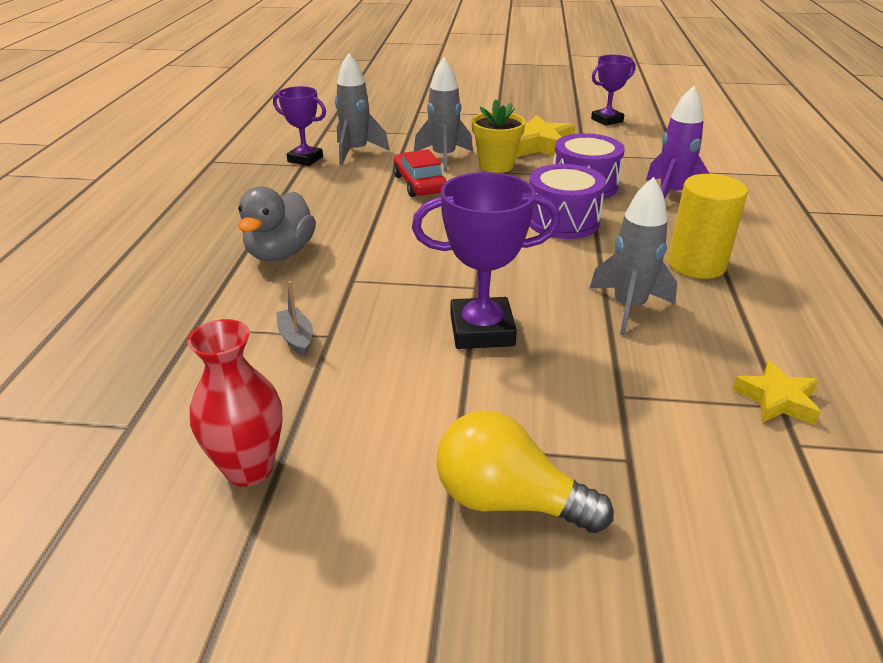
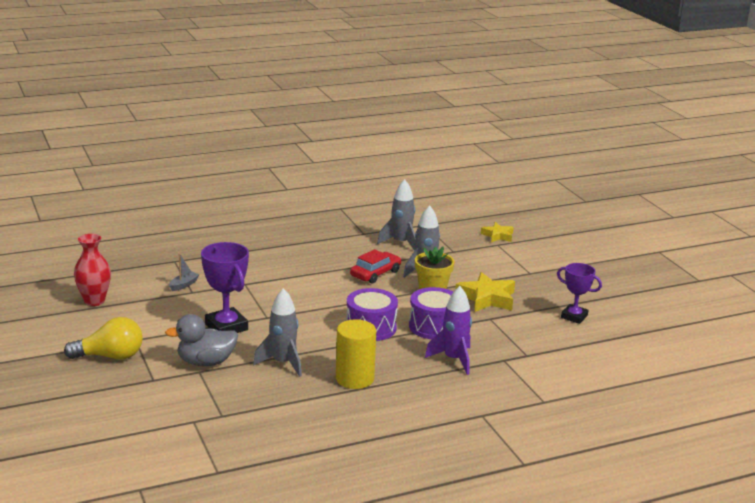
camera: 60 degrees right, 10 degrees down
grey duck [238,186,316,261] -> grey duck moved to [165,314,238,366]
purple trophy [273,86,326,166] -> none
yellow light bulb [437,410,614,533] -> yellow light bulb turned 90 degrees clockwise [64,317,143,360]
yellow star [732,360,821,425] -> yellow star moved to [481,222,514,242]

